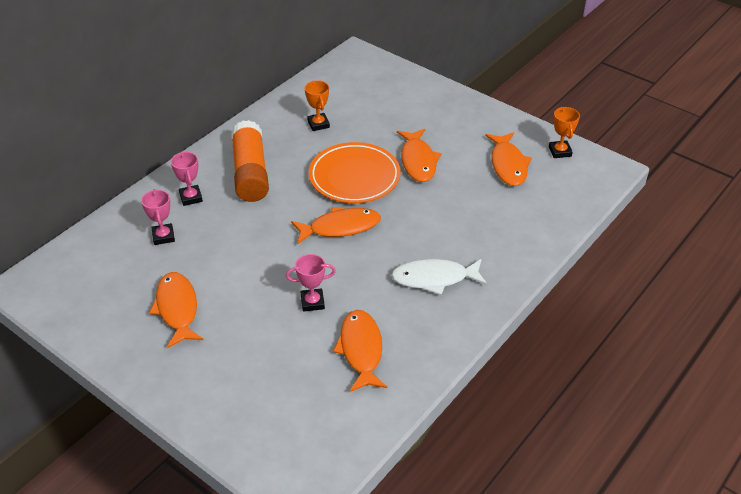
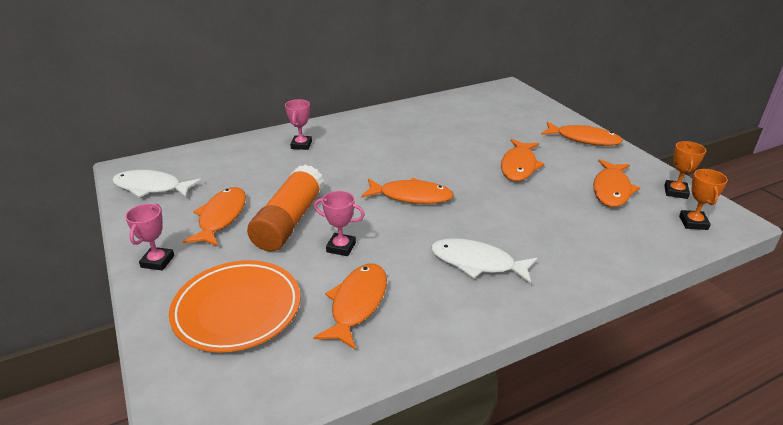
camera: 25 degrees right, 10 degrees down
pink trophy [141,189,175,245] -> pink trophy moved to [125,204,174,271]
orange glue stick [231,120,269,202] -> orange glue stick moved to [247,165,324,251]
orange trophy [305,80,330,131] -> orange trophy moved to [679,169,728,230]
orange plate [309,142,401,203] -> orange plate moved to [169,260,301,352]
none -> white fish [112,170,202,198]
none -> orange fish [541,122,623,146]

